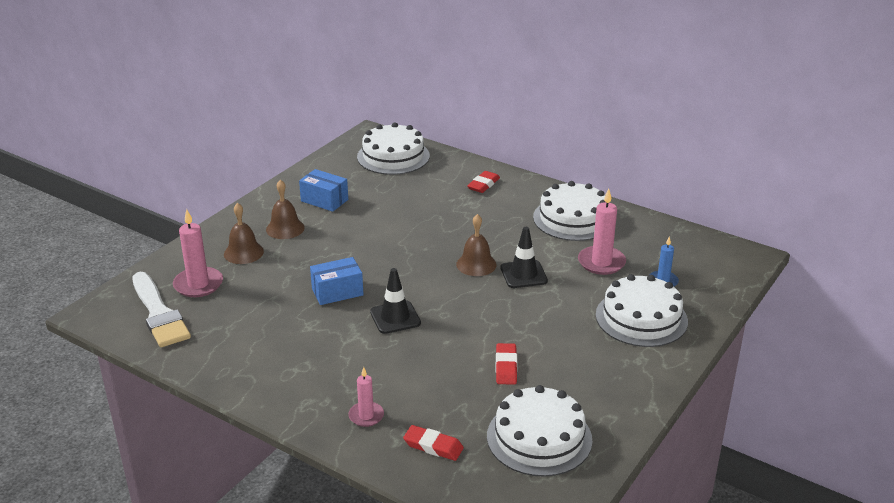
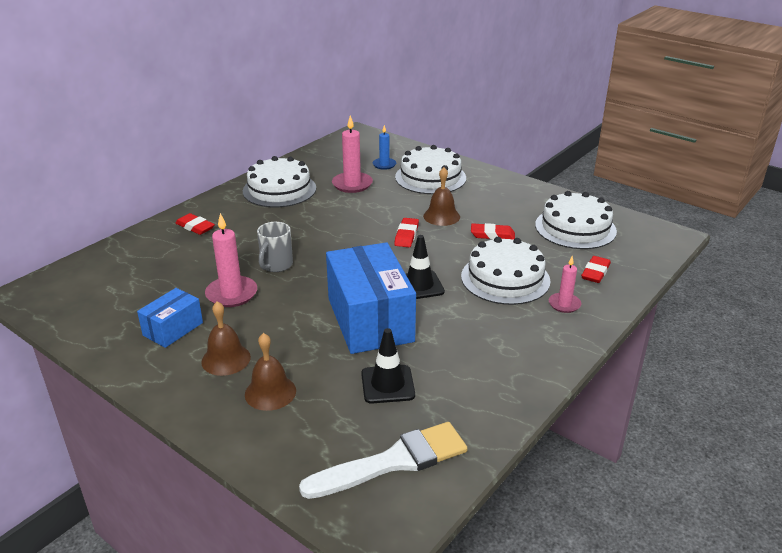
camera: 85 degrees left, 0 degrees up
pink candle [173,209,223,297] -> pink candle moved to [205,213,257,307]
blue box [310,257,364,305] -> blue box [326,242,416,354], size x1.94
white cake [357,122,430,175] -> white cake moved to [461,237,551,305]
brown bell [456,214,497,276] -> brown bell moved to [423,167,460,226]
black traffic cone [501,227,548,288] -> black traffic cone moved to [361,328,415,403]
none -> grey mug [257,222,293,272]
none -> red eraser [394,218,419,247]

